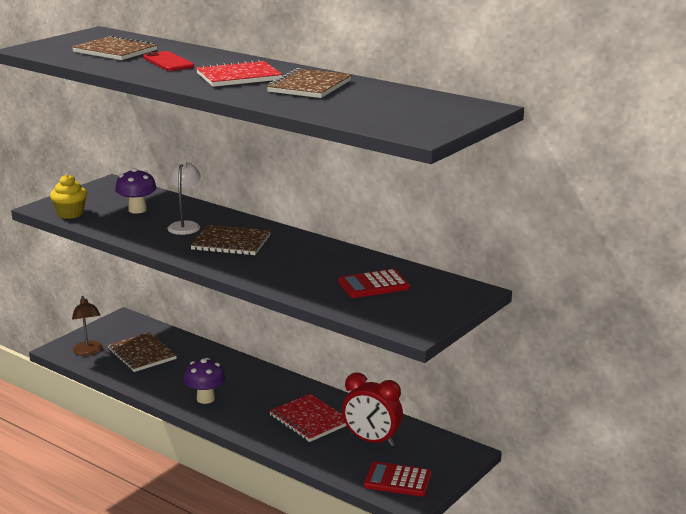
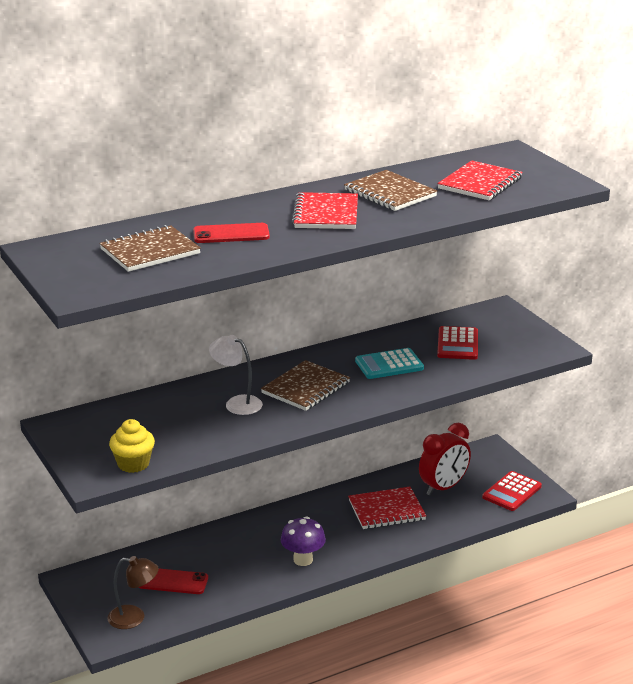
camera: 65 degrees left, 5 degrees up
brown notebook [107,332,177,372] -> red phone [139,569,208,594]
purple mushroom [115,168,157,214] -> none
none -> turquoise calculator [355,348,424,379]
none -> red notebook [438,160,523,200]

